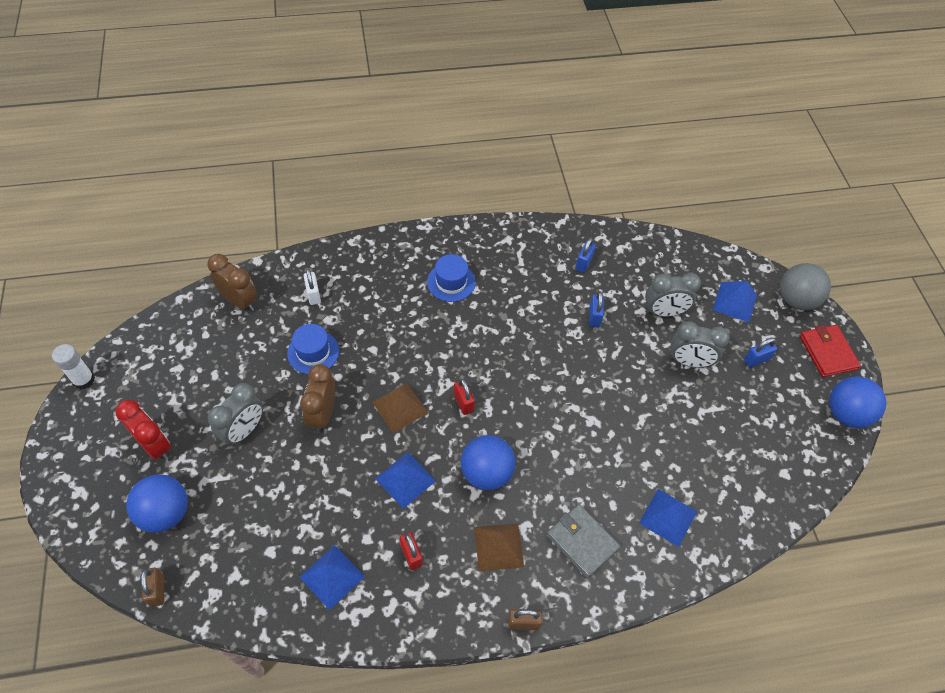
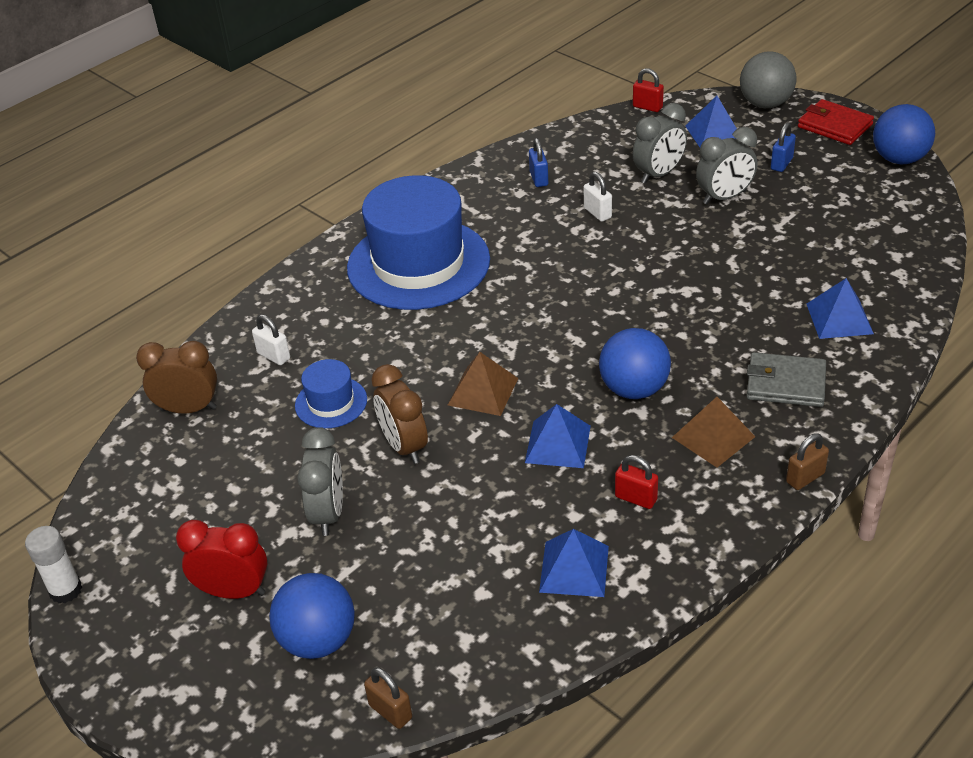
camera: 30 degrees left, 15 degrees down
blue hat [427,254,476,302] -> blue hat [347,175,490,310], size x2.21
red padlock [454,379,475,415] -> red padlock moved to [633,68,664,112]
blue padlock [589,292,604,327] -> white padlock [584,172,612,222]

